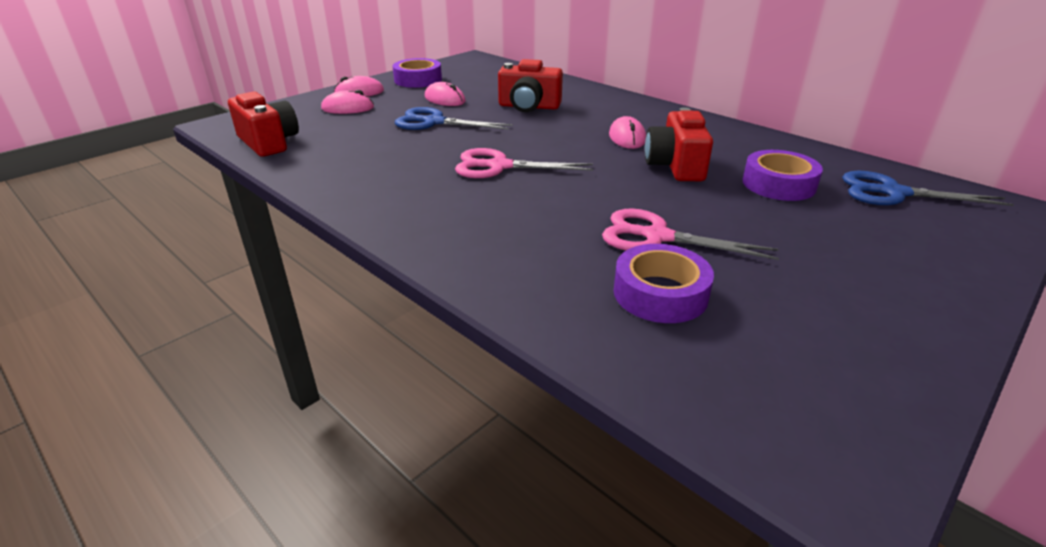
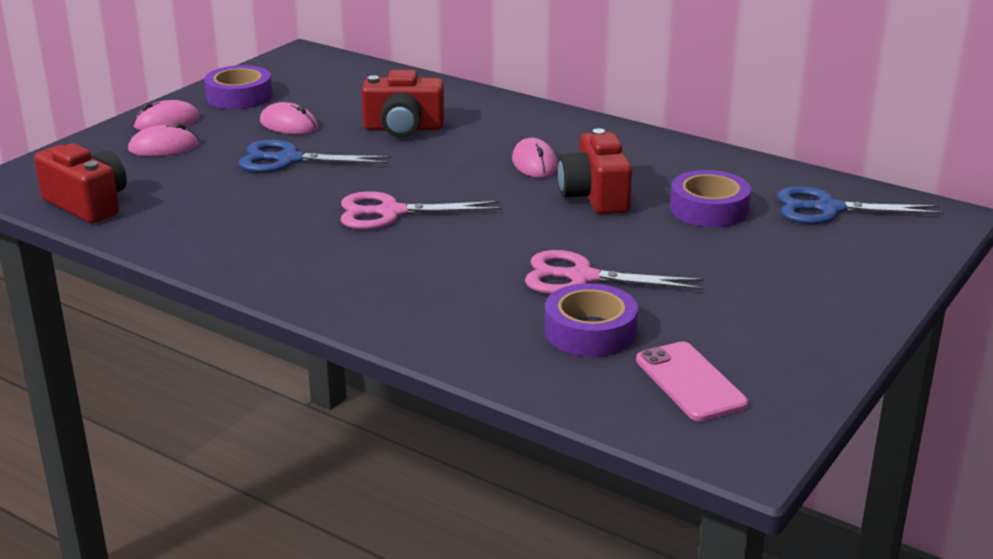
camera: 10 degrees left, 5 degrees down
none -> pink phone [636,342,748,422]

